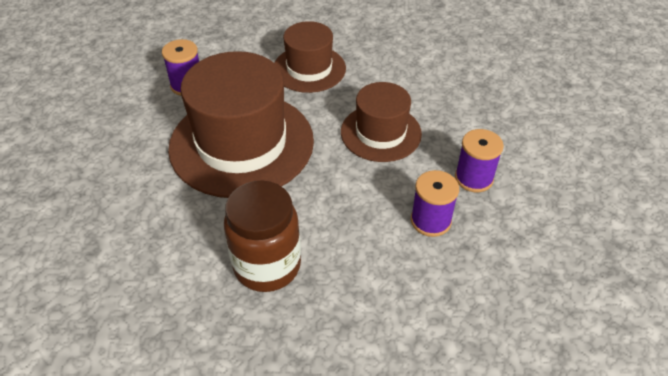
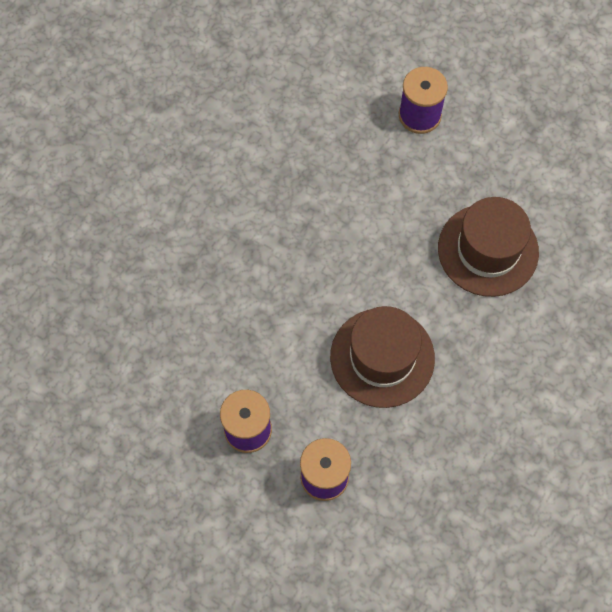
camera: 80 degrees right, 20 degrees up
brown hat [168,51,314,198] -> none
brown jar [224,181,301,292] -> none

